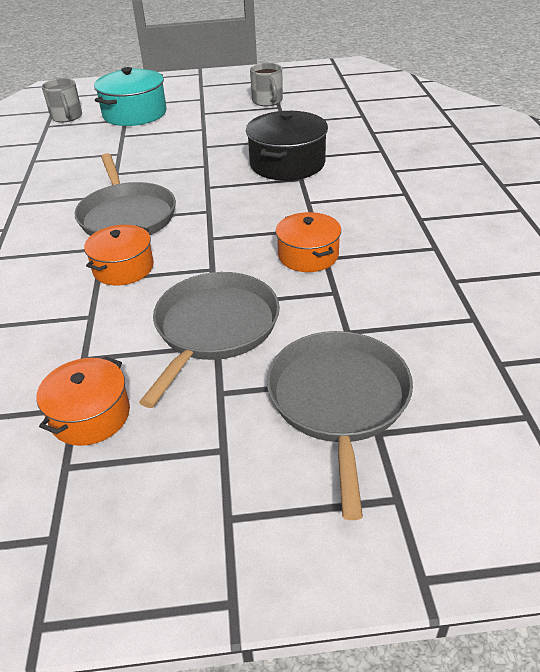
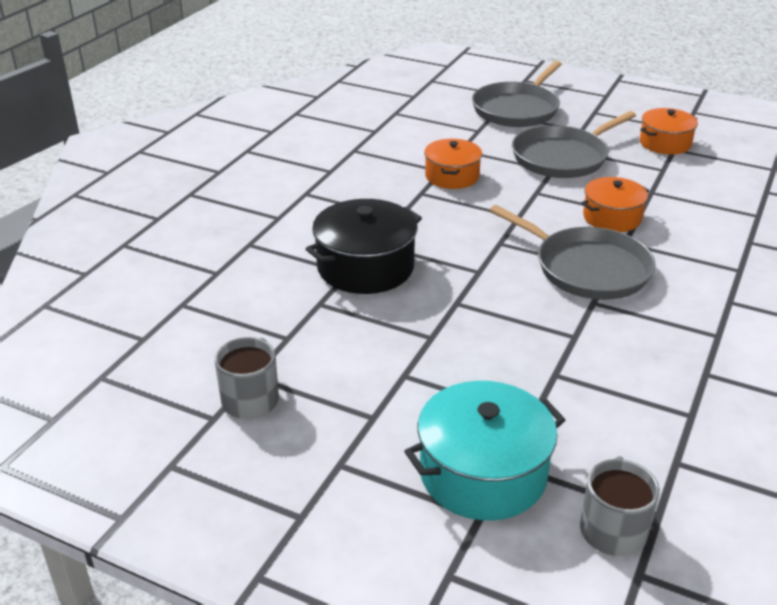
camera: 150 degrees left, 5 degrees down
grey pan [75,153,176,236] -> grey pan turned 120 degrees clockwise [489,205,655,300]

